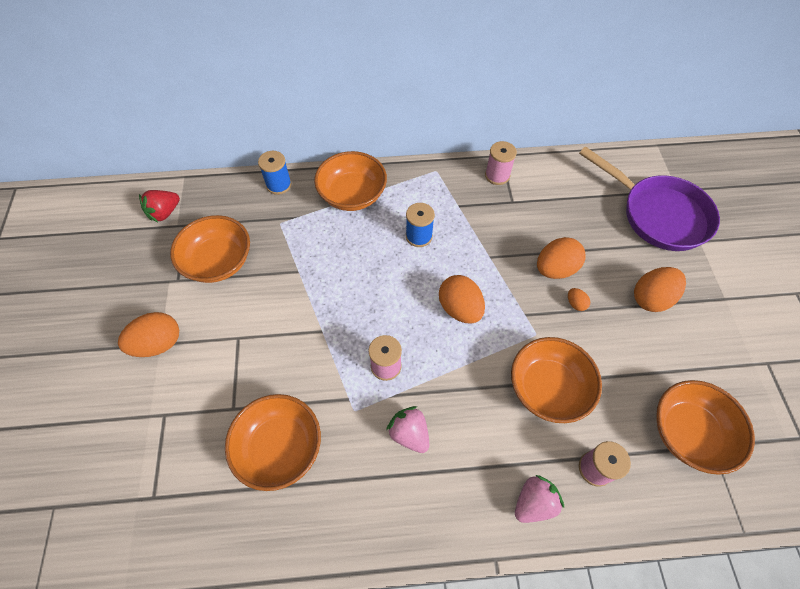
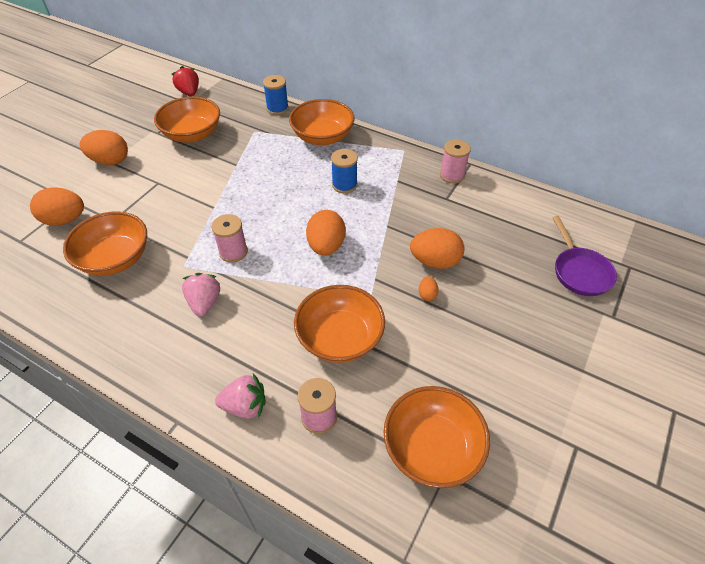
camera: 35 degrees right, 10 degrees down
red strawberry [139,190,180,222] -> red strawberry turned 75 degrees clockwise [172,66,199,96]
purple pan [579,146,720,251] -> purple pan [552,216,617,296], size x0.60
orange egg [634,267,686,312] -> orange egg moved to [30,187,84,226]

